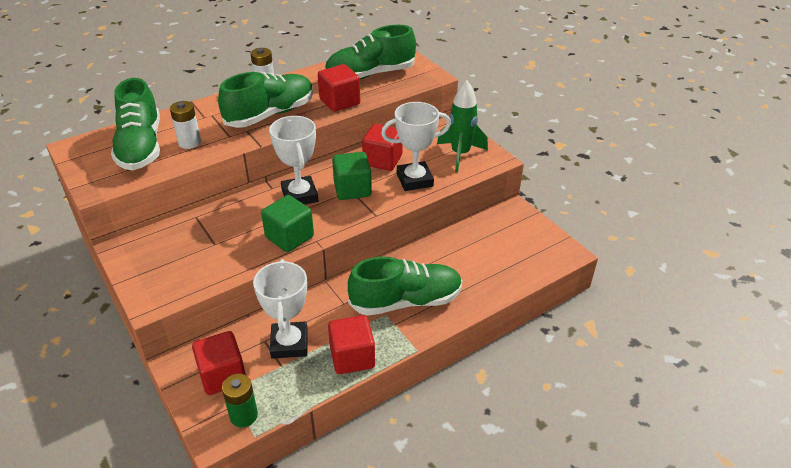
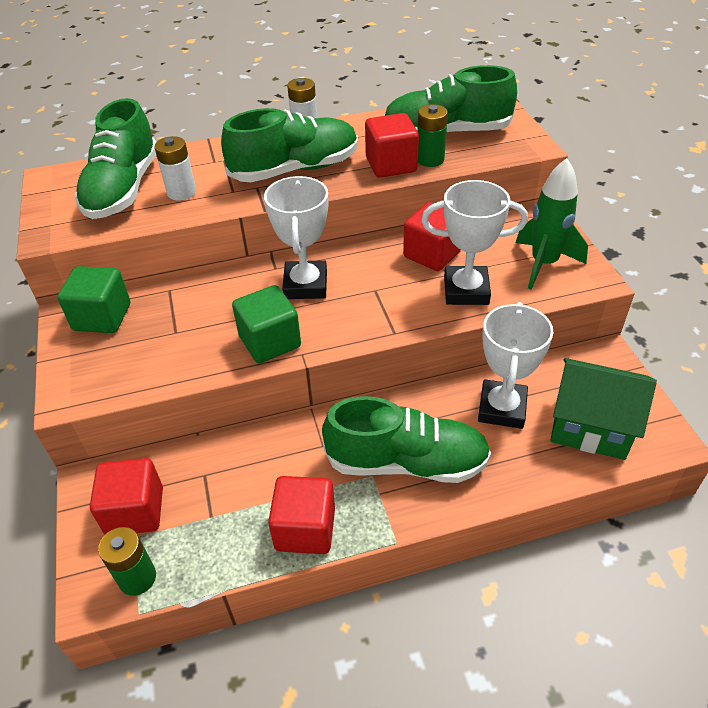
camera: 20 degrees right, 5 degrees up
white trophy [253,259,308,359] -> white trophy moved to [478,302,554,429]
green cube [332,152,372,200] -> green cube moved to [57,266,130,333]
none -> green battery [417,104,448,167]
none -> green house [550,358,657,460]

